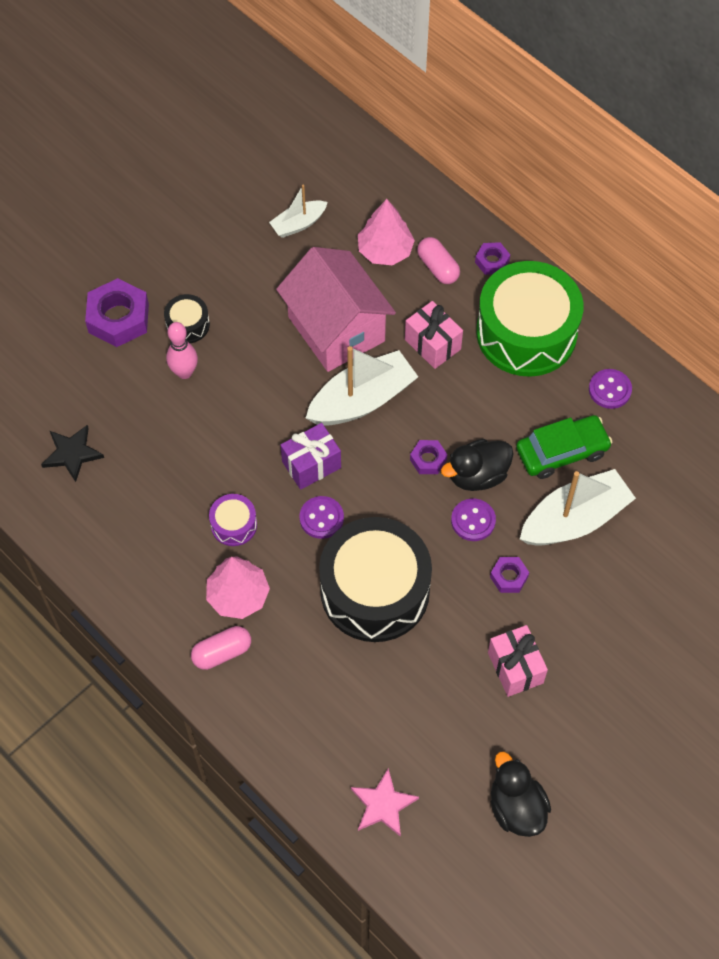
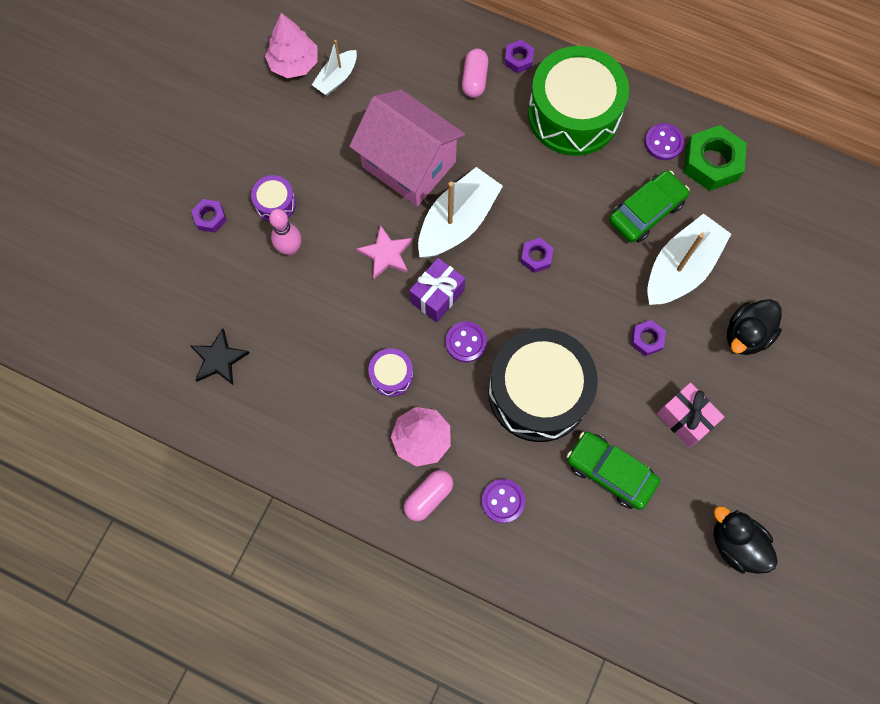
camera: 20 degrees left, 10 degrees up
purple nut [85,278,149,347] -> purple nut [191,199,227,233], size x0.53
black drum [164,294,210,343] -> purple drum [251,175,296,222]
pink star [351,768,419,837] -> pink star moved to [356,225,412,280]
pink tree [358,199,415,266] -> pink tree moved to [265,13,318,78]
pink gift [405,301,463,369] -> none
pink capsule [417,237,460,284] -> pink capsule turned 60 degrees clockwise [462,49,488,98]
black duck [441,439,513,491] -> black duck moved to [727,299,782,355]
purple button [451,499,496,541] -> purple button moved to [482,479,525,523]
none -> green car [567,431,660,510]
none -> green nut [684,125,747,191]

